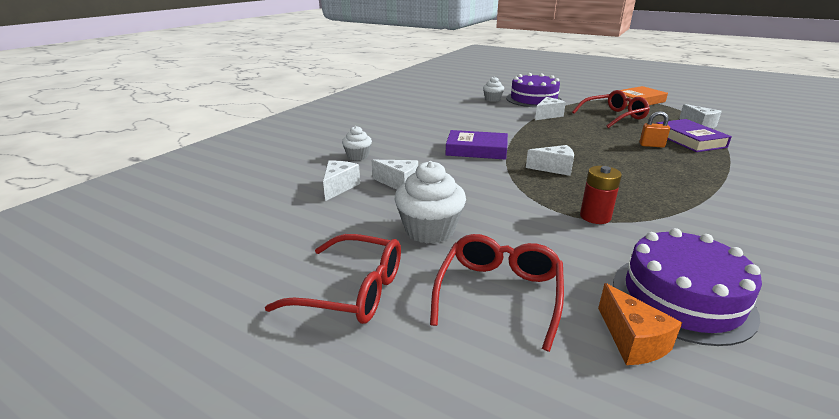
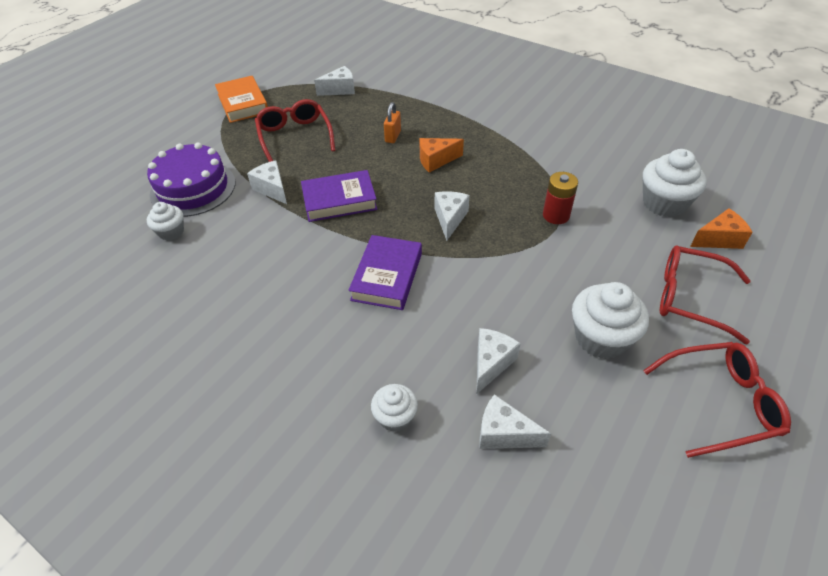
camera: 85 degrees left, 20 degrees up
red glasses [265,234,401,324] -> red glasses turned 60 degrees clockwise [643,342,791,458]
purple cake [613,228,762,346] -> white cupcake [643,149,707,217]
purple book [657,119,732,152] -> purple book moved to [301,170,377,222]
none -> orange cheese [419,138,464,173]

